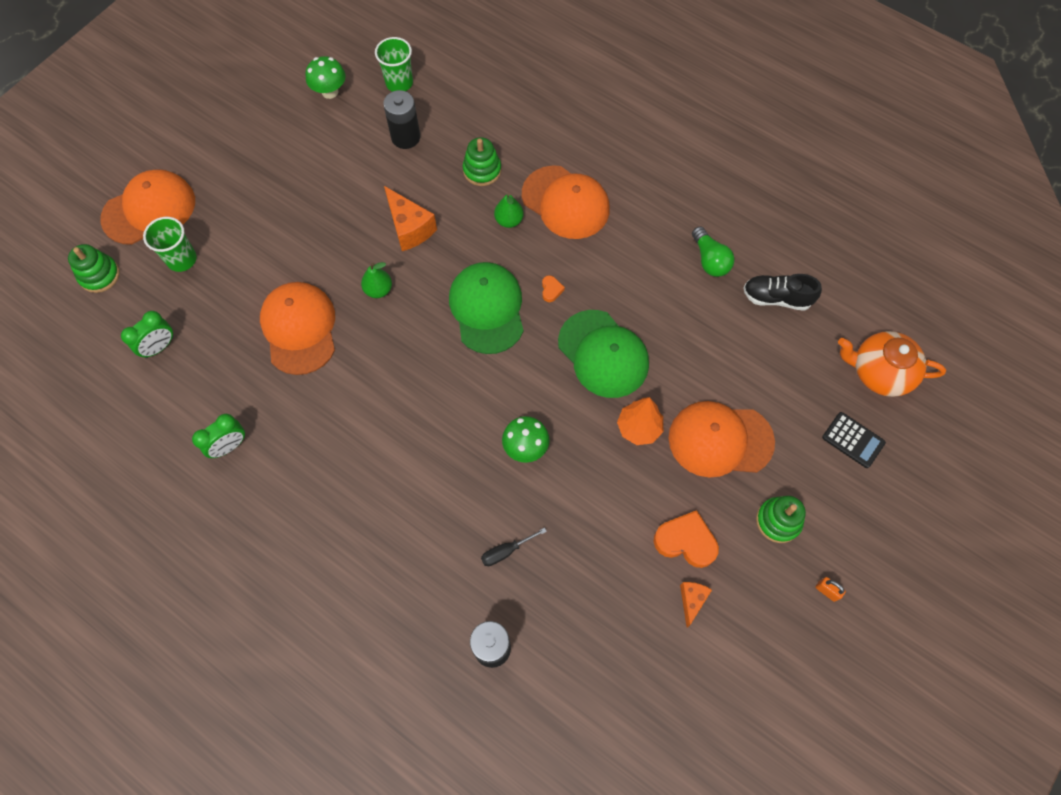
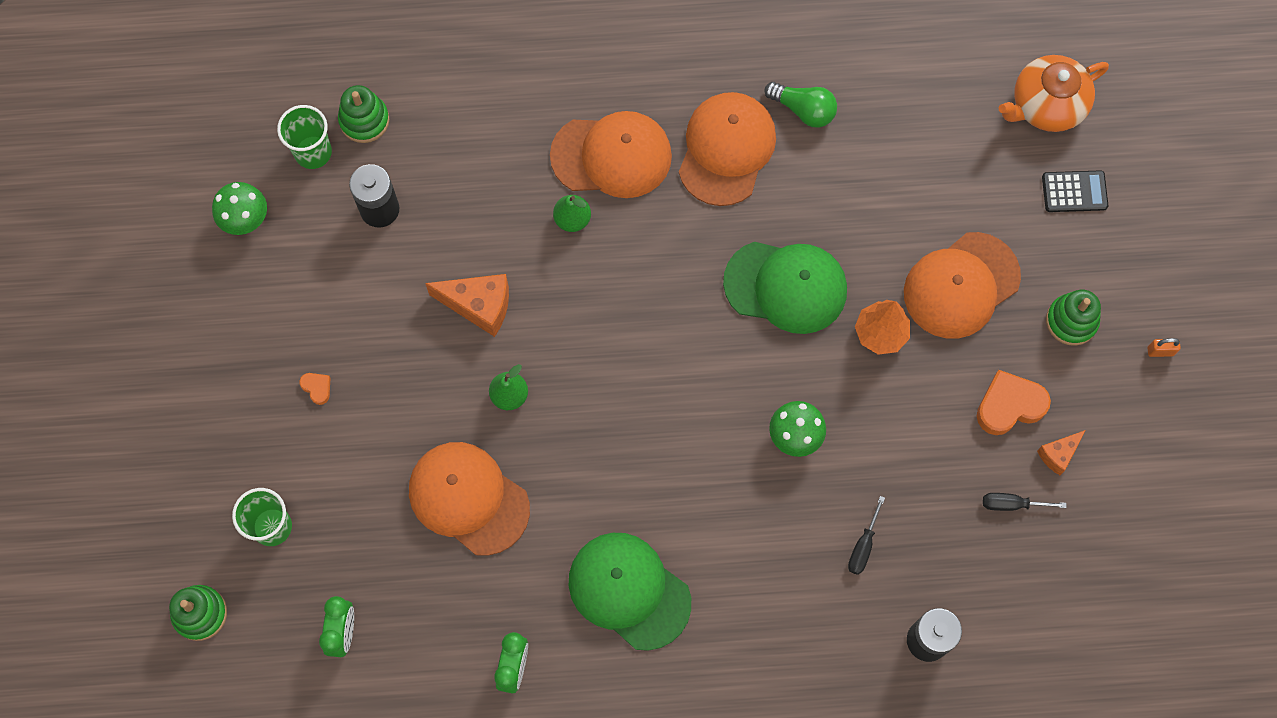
camera: 40 degrees left, 5 degrees up
orange cap [100,169,195,245] -> orange cap moved to [679,92,776,206]
green cap [449,262,524,354] -> green cap moved to [569,533,691,651]
green stacking toy [463,137,501,186] -> green stacking toy moved to [338,85,389,143]
orange heart [542,275,565,302] -> orange heart moved to [299,373,330,405]
orange cheese [680,582,712,627] -> orange cheese turned 105 degrees counterclockwise [1037,430,1086,475]
black shoe [743,274,822,311] -> none
none -> black screwdriver [983,493,1066,511]

